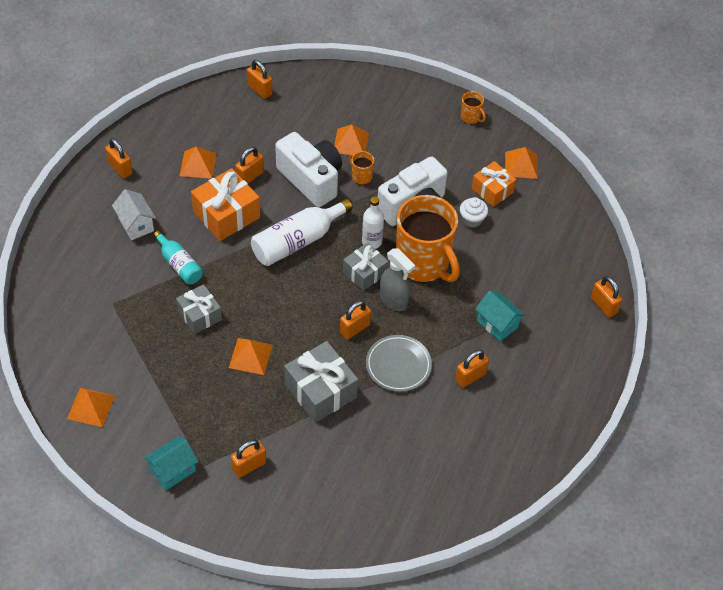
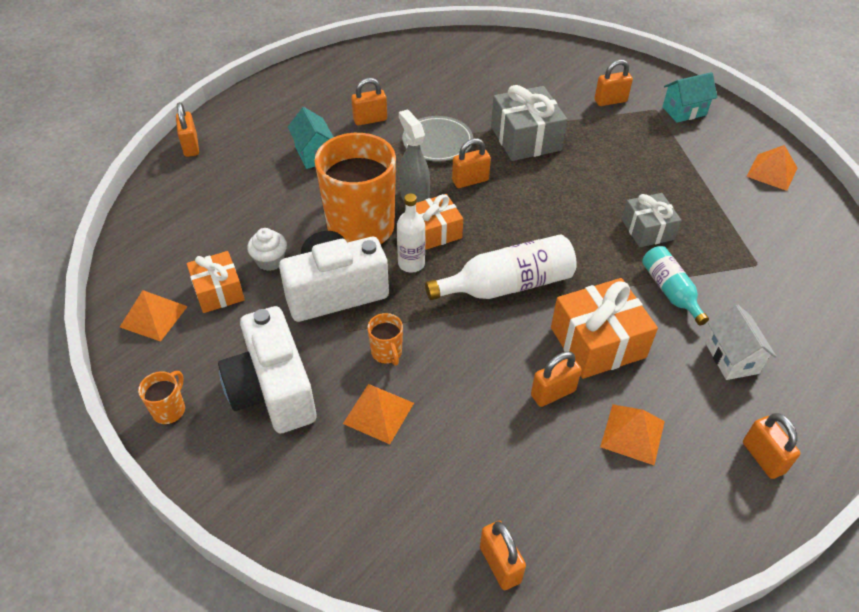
camera: 160 degrees left, 5 degrees down
orange pyramid [229,338,273,375] -> none
white camera [275,132,342,207] -> white camera moved to [218,306,316,433]
grey gift [343,243,388,291] -> orange gift [416,194,463,250]
orange mug [461,91,486,124] -> orange mug turned 45 degrees clockwise [138,371,185,424]

